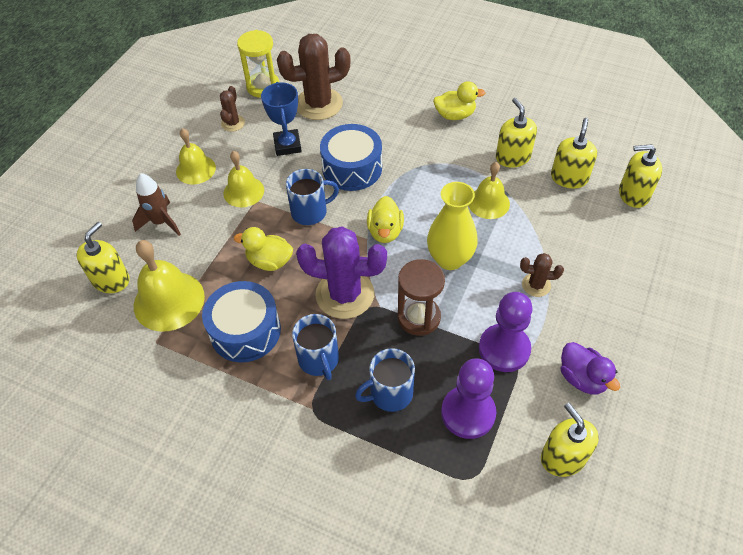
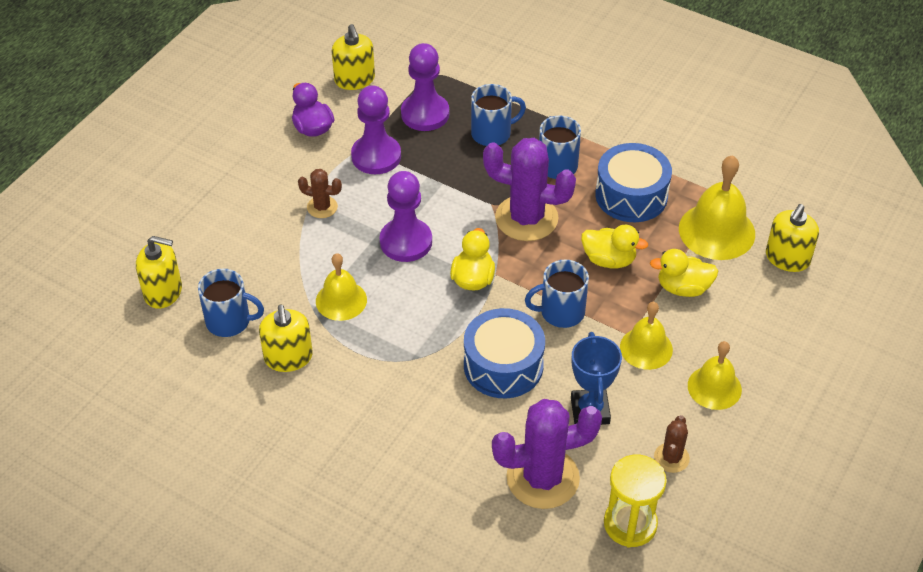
camera: 175 degrees left, 5 degrees down
brown rocket [132,173,181,236] -> none
brown cactus [277,34,350,120] -> purple cactus [492,399,602,509]
brown hourglass [398,259,445,336] -> none
yellow vase [427,182,478,270] -> purple pawn [380,171,432,262]
yellow duck [433,81,486,120] -> yellow duck moved to [650,249,718,297]
yellow soap dispenser [551,118,597,188] -> blue mug [198,269,264,337]

